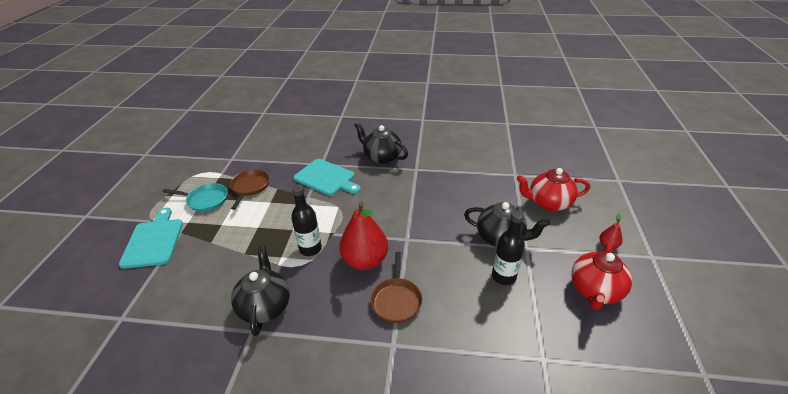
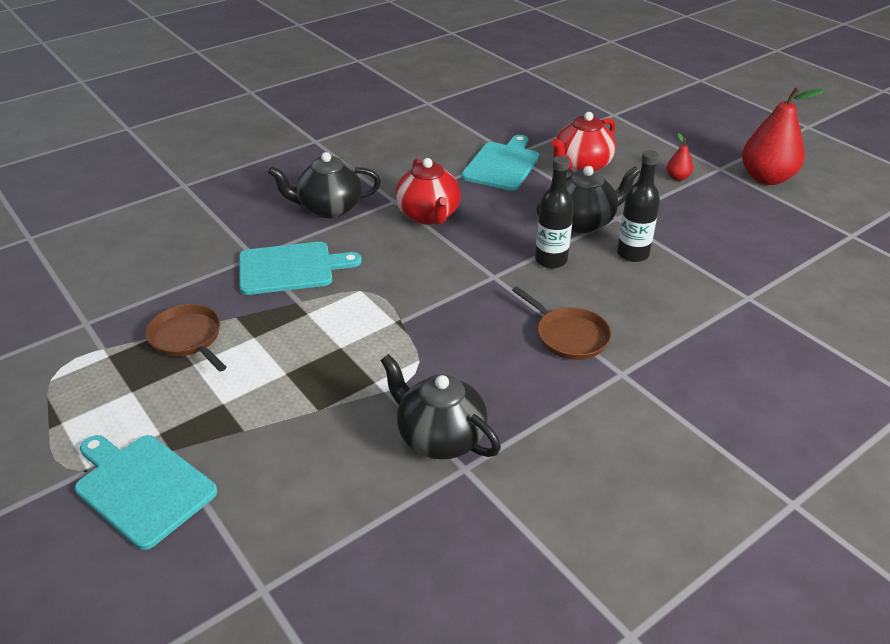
camera: 45 degrees left, 0 degrees up
turquoise pan [163,183,228,212] -> none
black bottle [291,184,322,256] -> black bottle moved to [535,156,574,269]
red pear [339,202,388,270] -> red pear moved to [742,87,825,185]
red teapot [571,243,632,310] -> red teapot moved to [395,158,461,225]
none -> turquoise cutting board [462,135,539,191]

